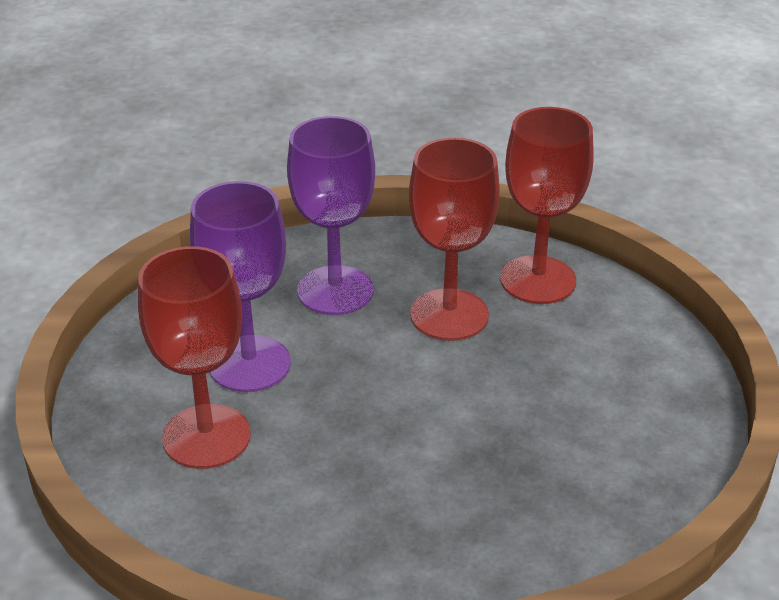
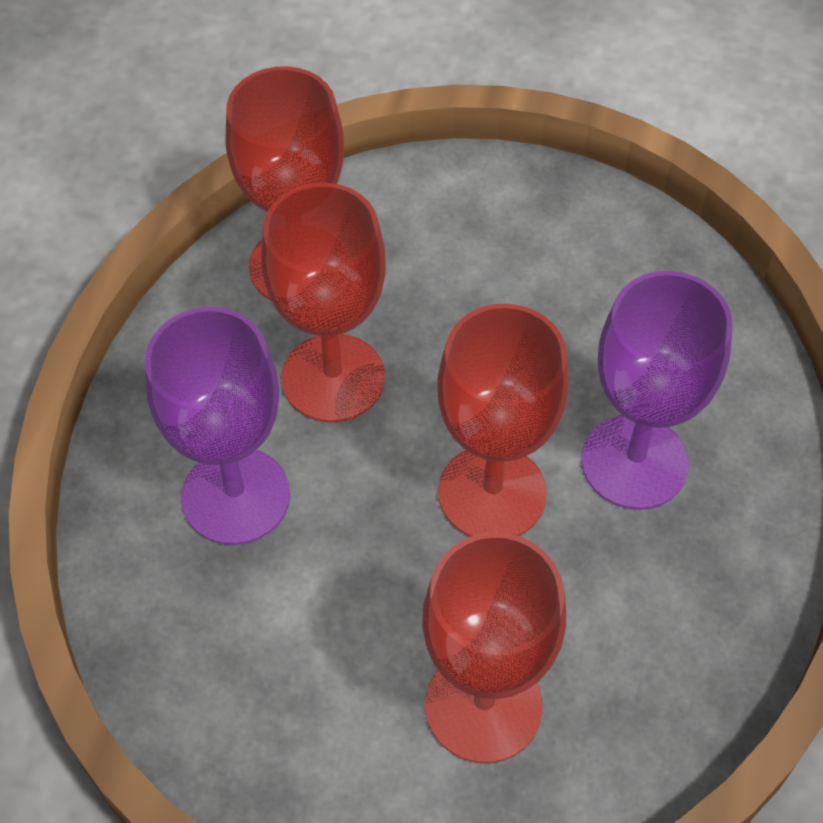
camera: 75 degrees left, 20 degrees up
purple goblet [190,181,291,392] -> purple goblet moved to [581,271,732,510]
none -> red goblet [437,304,569,537]

